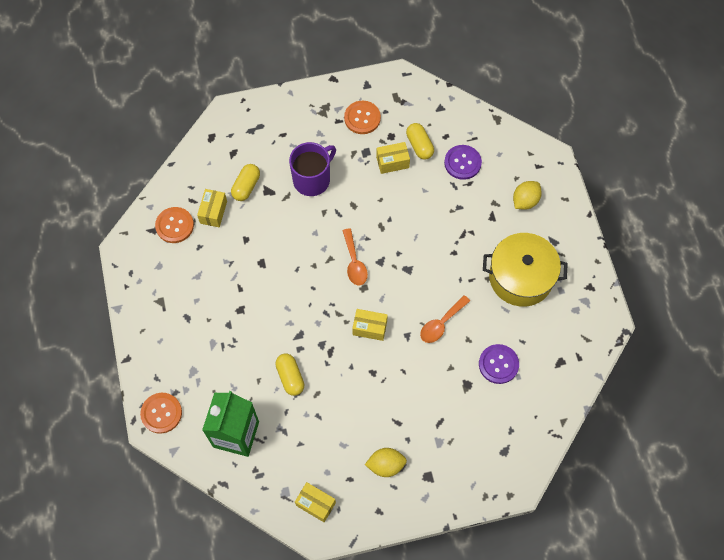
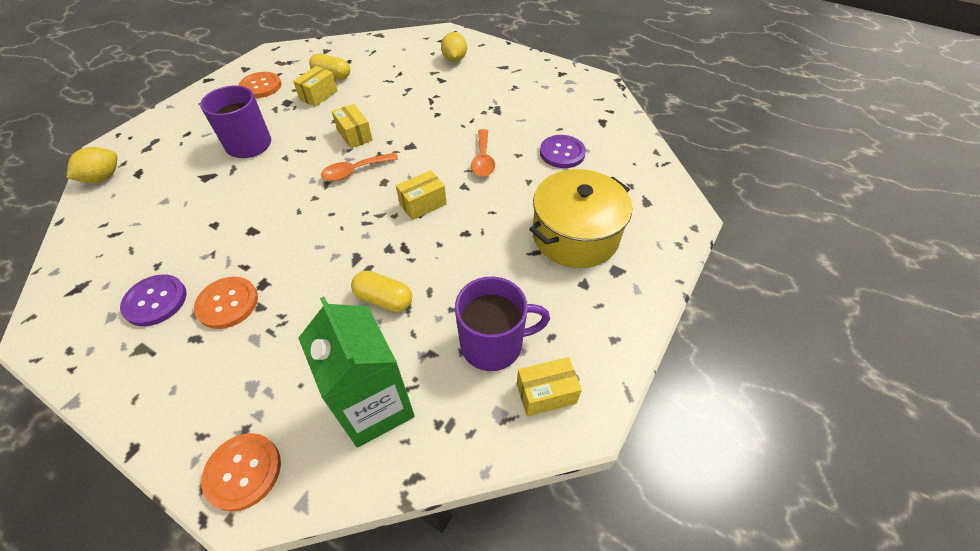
camera: 45 degrees left, 15 degrees down
orange button [155,207,194,243] -> orange button moved to [194,277,258,329]
yellow box [197,189,227,227] -> yellow box moved to [332,104,373,149]
yellow capsule [231,164,260,201] -> none
orange spoon [342,228,368,285] -> orange spoon turned 120 degrees clockwise [321,153,398,181]
yellow lemon [365,448,407,477] -> yellow lemon moved to [67,147,117,183]
purple button [444,145,482,180] -> purple button moved to [120,274,186,326]
yellow pot [483,233,568,307] -> yellow pot moved to [529,169,632,268]
none -> purple mug [455,277,550,371]

